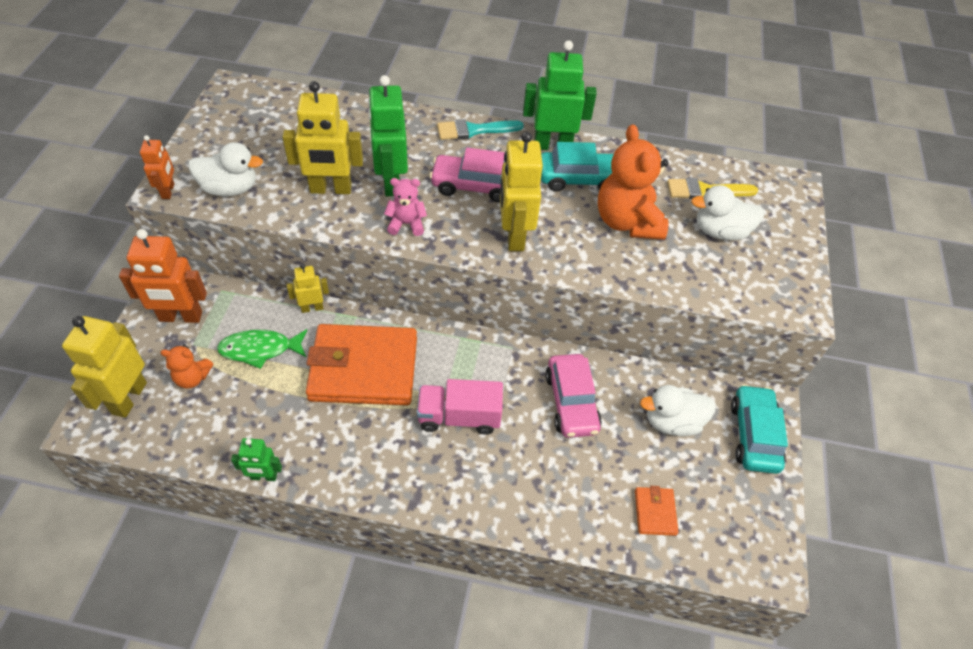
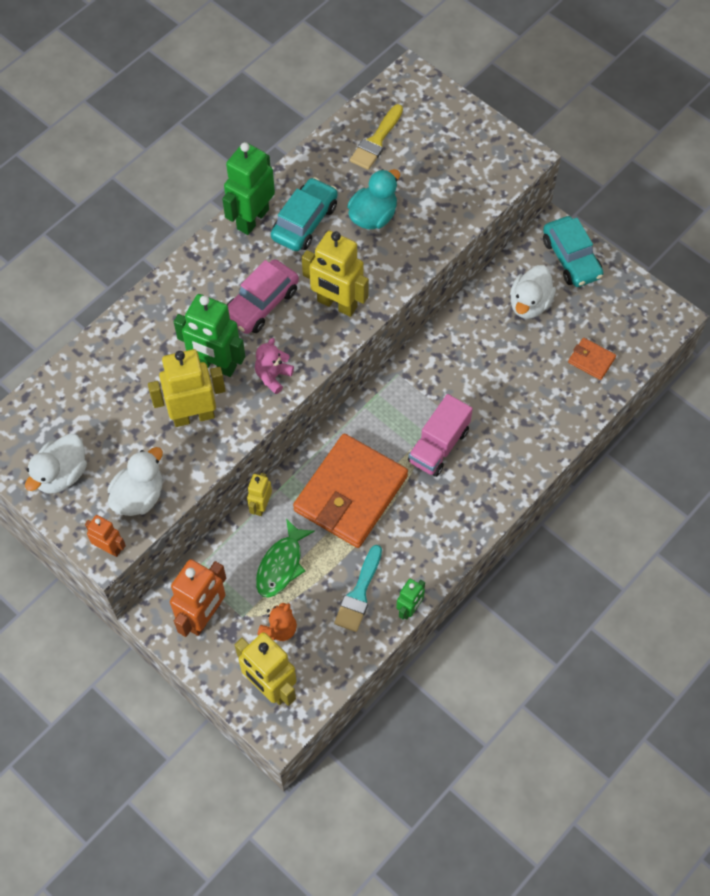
camera: 55 degrees left, 10 degrees up
yellow robot [282,81,363,194] -> yellow robot turned 135 degrees counterclockwise [148,349,226,427]
turquoise brush [437,119,524,140] -> turquoise brush moved to [334,545,382,632]
pink car [545,354,602,438] -> none
orange teddy bear [598,124,669,240] -> turquoise duck [347,169,400,229]
white duck [691,185,765,240] -> white duck moved to [25,434,87,494]
turquoise car [731,384,788,474] -> turquoise car turned 150 degrees counterclockwise [543,216,603,287]

